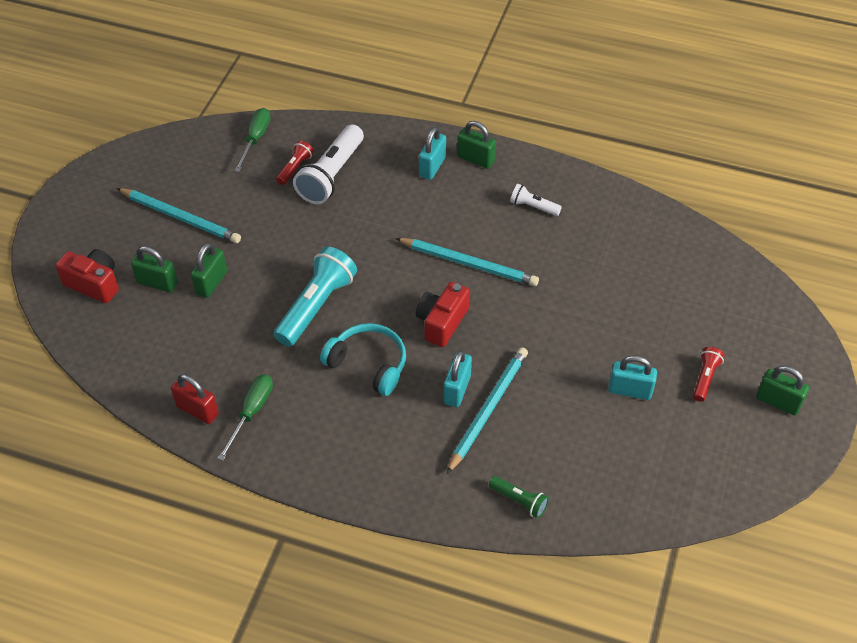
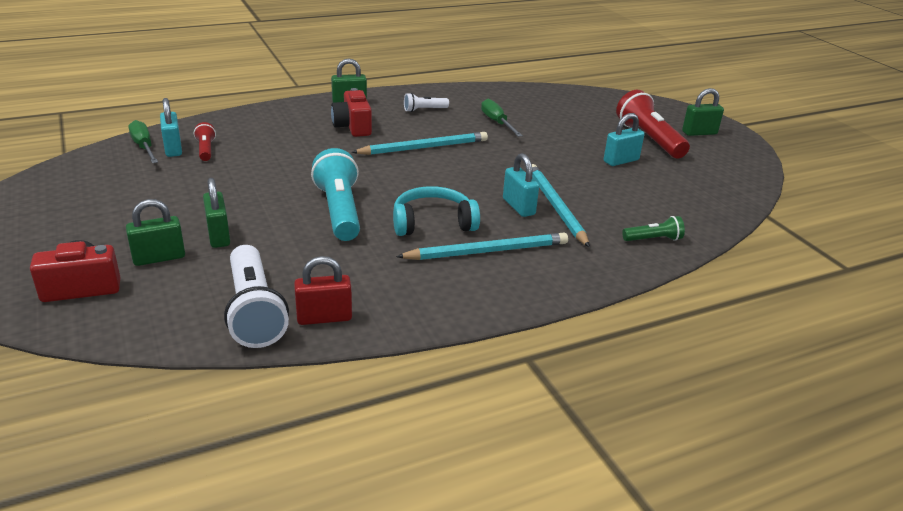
camera: 45 degrees left, 20 degrees down
turquoise pencil [117,188,241,243] -> turquoise pencil moved to [396,233,568,260]
green screwdriver [218,374,273,461] -> green screwdriver moved to [481,99,523,137]
white flashlight [293,125,364,204] -> white flashlight moved to [224,245,289,348]
red camera [416,282,470,347] -> red camera moved to [331,88,372,137]
turquoise padlock [419,127,446,180] -> turquoise padlock moved to [160,98,182,157]
red flashlight [693,347,724,402] -> red flashlight [616,90,690,159], size x1.98

